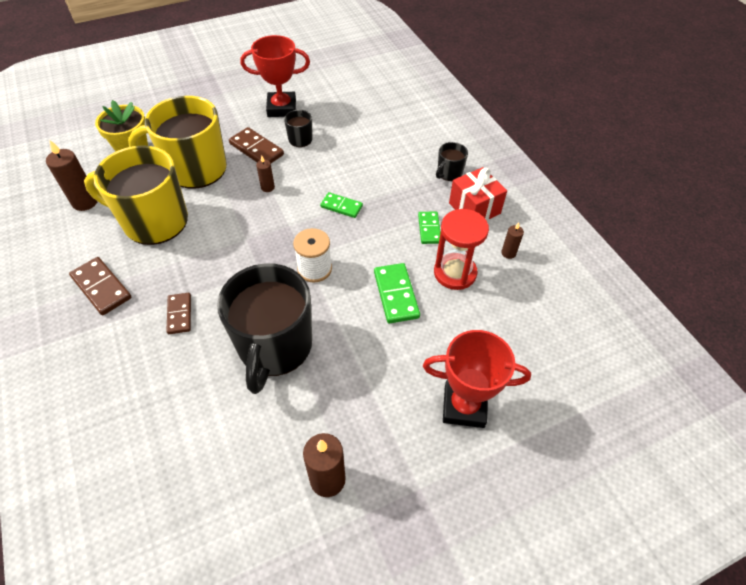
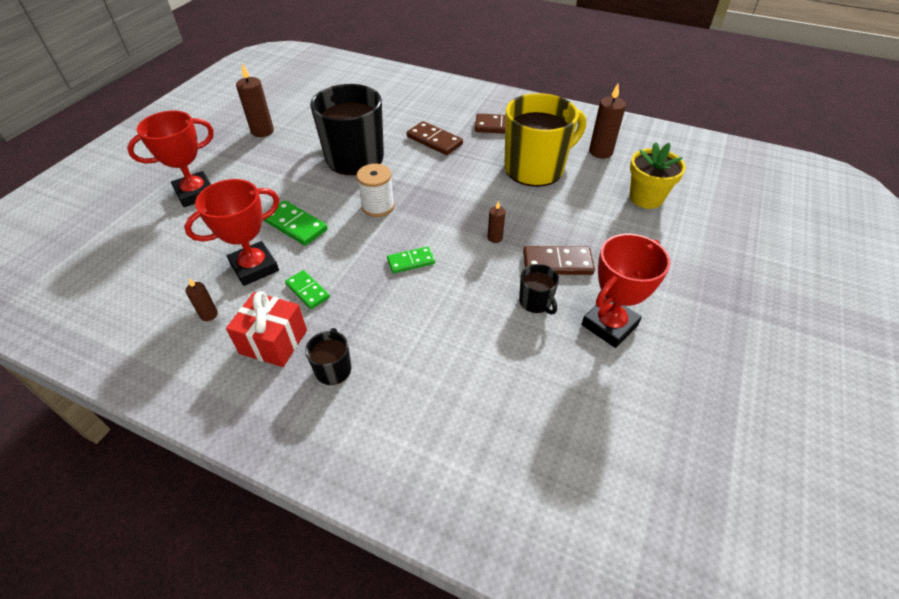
camera: 140 degrees right, 5 degrees down
yellow mug [128,96,227,189] -> none
brown domino [166,293,191,334] -> brown domino [407,121,463,155], size x1.51
red hourglass [434,209,489,290] -> red trophy [184,179,279,286]

